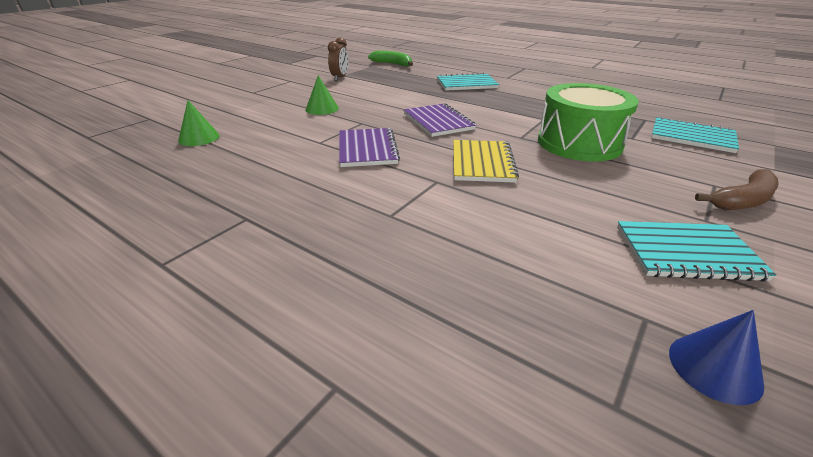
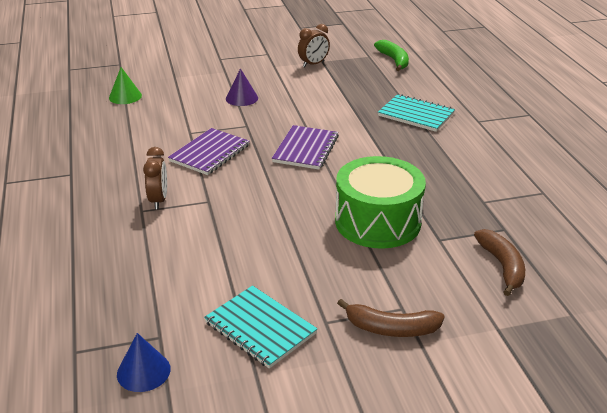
camera: 40 degrees right, 0 degrees up
green cone [305,75,339,115] -> purple cone [226,68,258,106]
yellow notebook [453,140,519,183] -> none
turquoise notebook [651,117,739,153] -> brown banana [474,229,525,296]
none -> brown clock [143,147,167,209]

